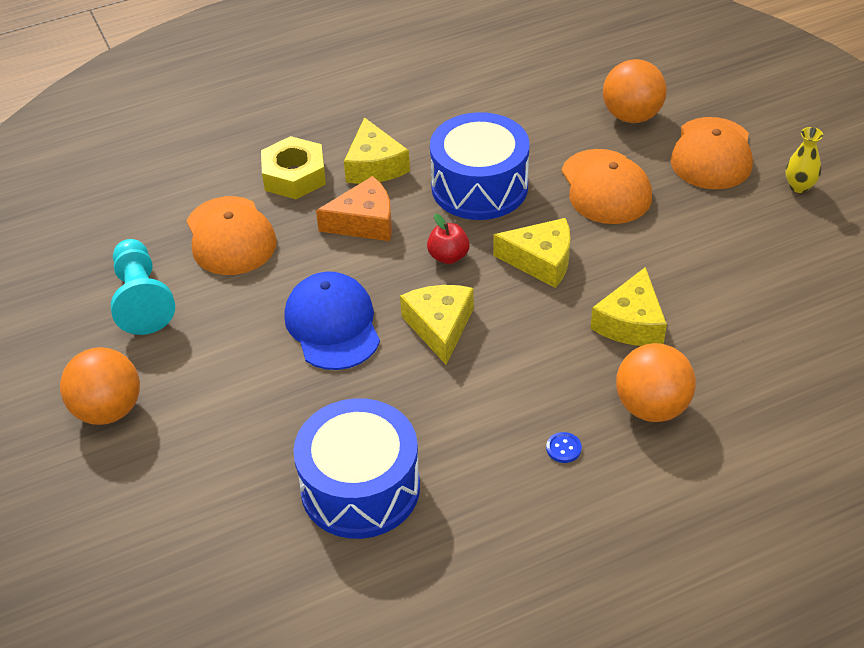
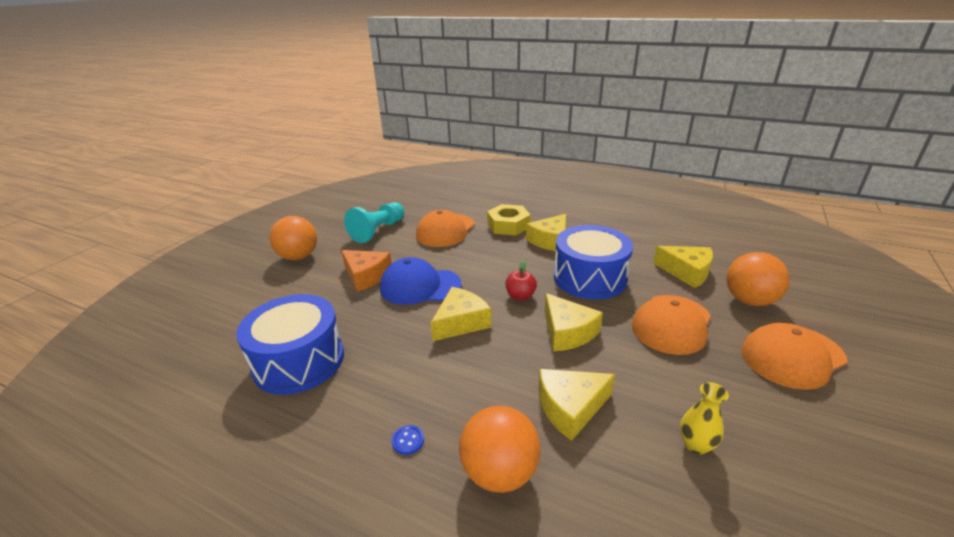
camera: 50 degrees right, 15 degrees down
blue cap [284,272,380,370] -> blue cap turned 120 degrees counterclockwise [380,257,462,305]
orange cheese [316,176,392,241] -> orange cheese moved to [341,250,392,292]
yellow vase [785,127,823,193] -> yellow vase moved to [680,382,729,455]
none -> yellow cheese [653,246,713,288]

